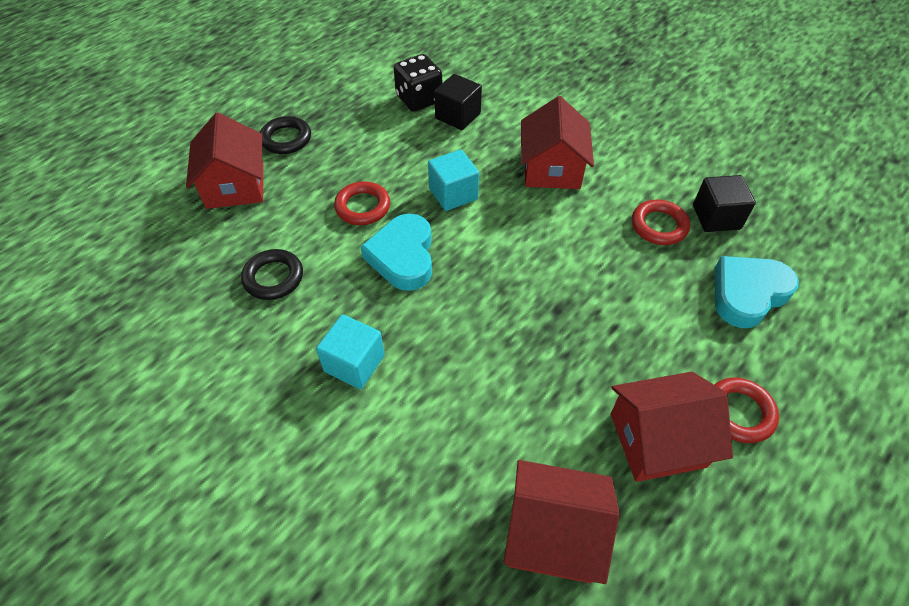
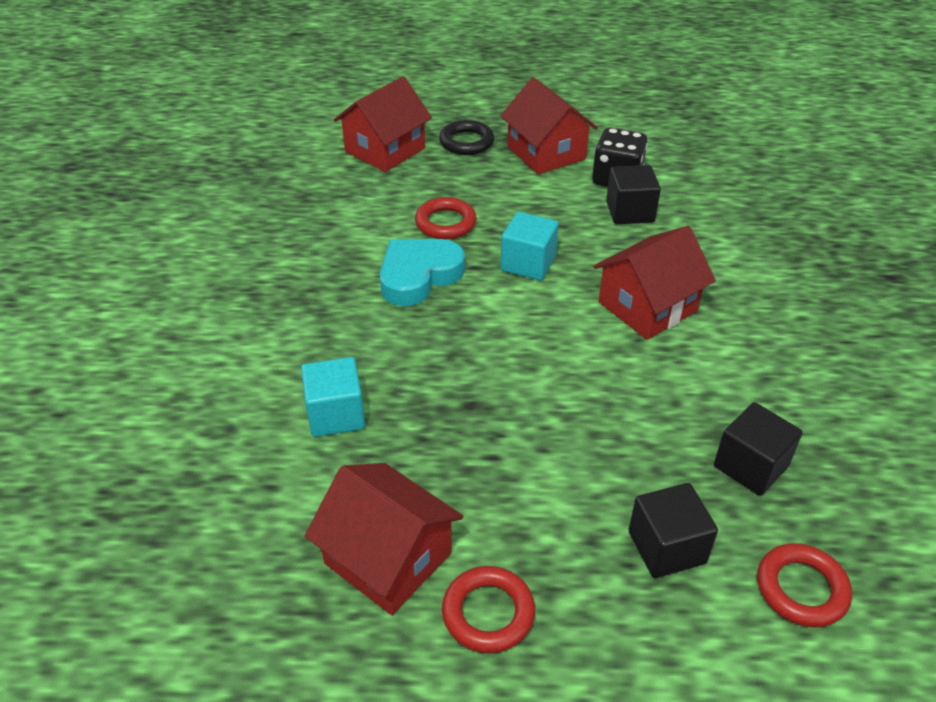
camera: 50 degrees right, 10 degrees down
black ring [241,249,303,300] -> none
turquoise cube [316,314,385,389] -> turquoise cube moved to [301,357,365,437]
red house [504,460,619,584] -> red house moved to [500,77,598,175]
red ring [632,200,690,245] -> red ring moved to [757,543,852,627]
turquoise heart [715,256,799,328] -> black cube [628,483,718,578]

